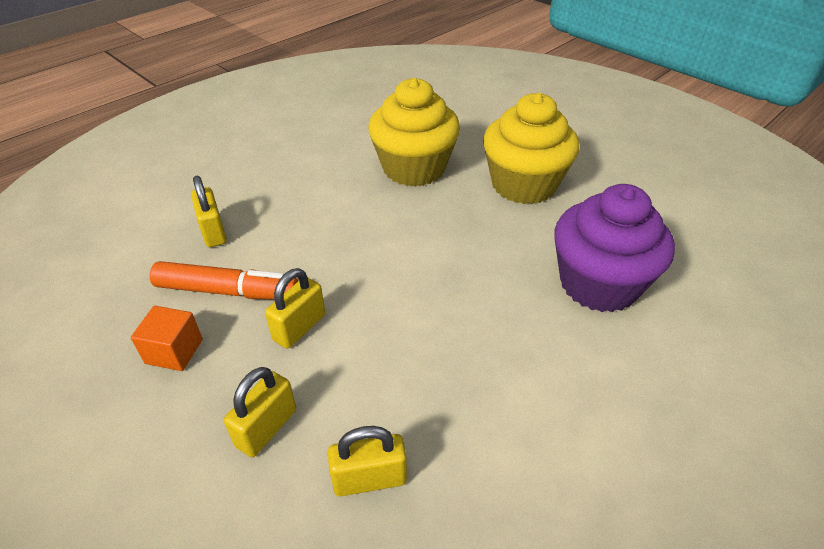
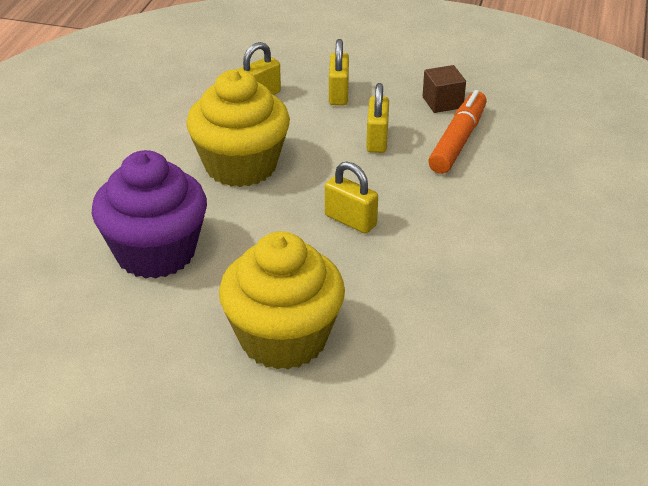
camera: 150 degrees right, 5 degrees down
orange cube [131,306,203,371] -> brown cube [423,65,466,113]
orange marker [150,261,298,300] -> orange marker turned 135 degrees clockwise [428,90,487,174]
yellow padlock [191,176,227,247] -> yellow padlock moved to [325,161,378,234]
yellow cupcake [368,78,460,187] -> yellow cupcake moved to [186,69,290,187]

